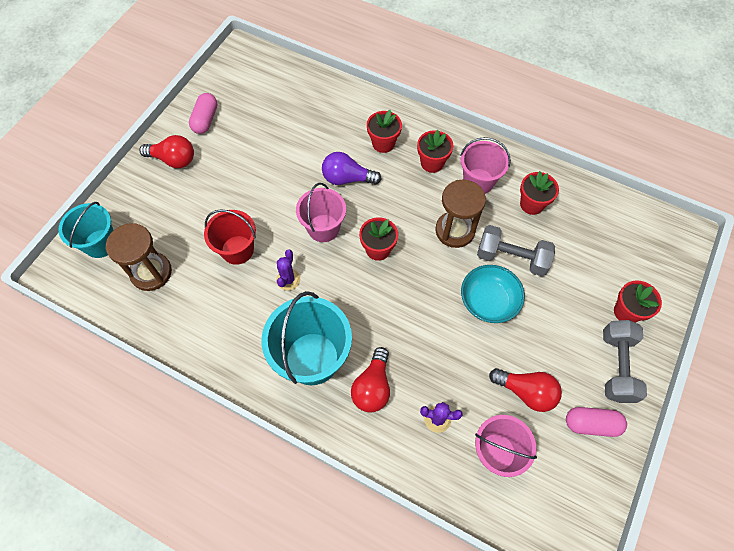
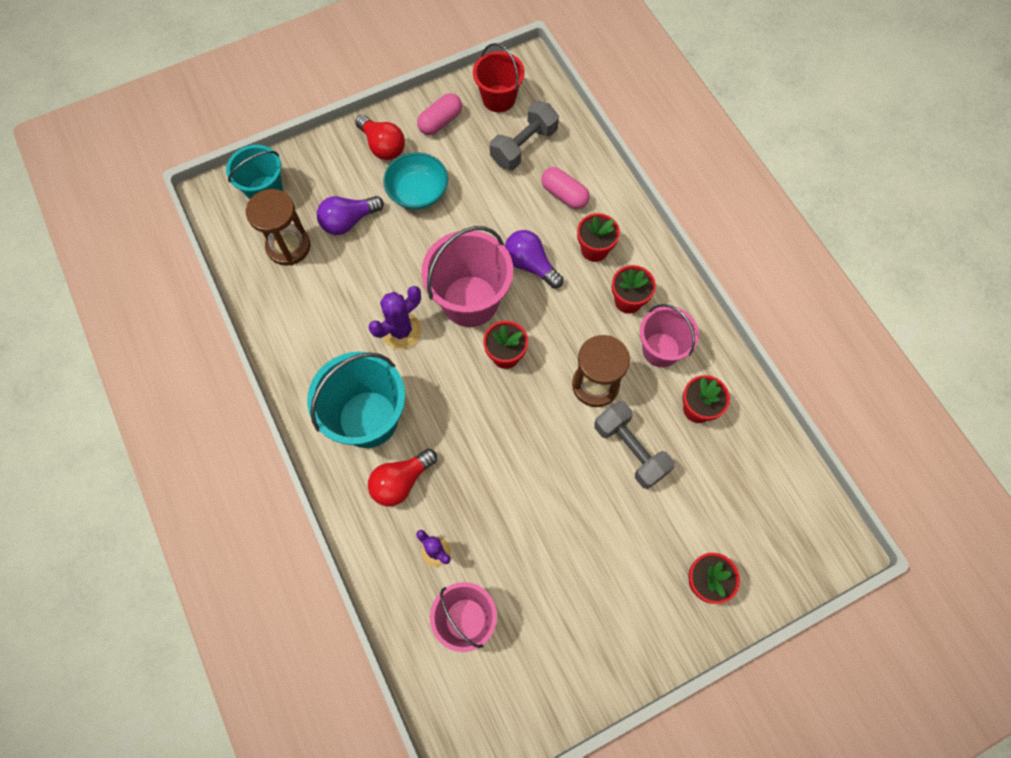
camera: 35 degrees right, 5 degrees up
red bucket [204,210,256,265] -> red bucket moved to [473,43,525,112]
purple cactus [276,249,300,291] -> purple cactus [369,286,422,349], size x1.52
pink bucket [296,183,346,242] -> pink bucket [422,226,513,327], size x1.55
turquoise bowl [461,265,525,323] -> turquoise bowl moved to [383,152,448,210]
red light bulb [489,368,562,412] -> none
pink capsule [566,407,627,437] -> pink capsule moved to [541,167,590,209]
grey dumbbell [603,320,647,403] -> grey dumbbell moved to [490,101,559,170]
none -> purple light bulb [317,196,384,235]

